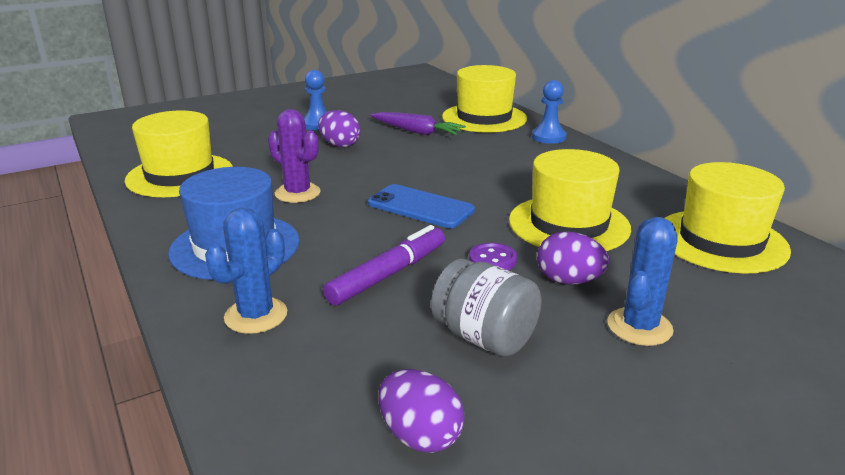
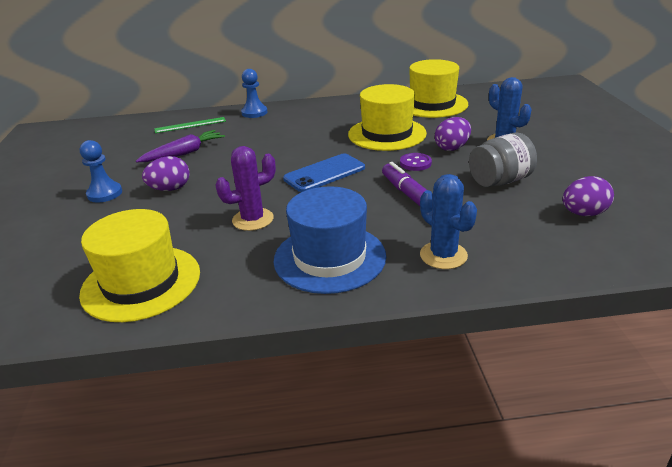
camera: 65 degrees left, 5 degrees up
yellow hat [442,65,527,133] -> green ruler [154,117,226,133]

